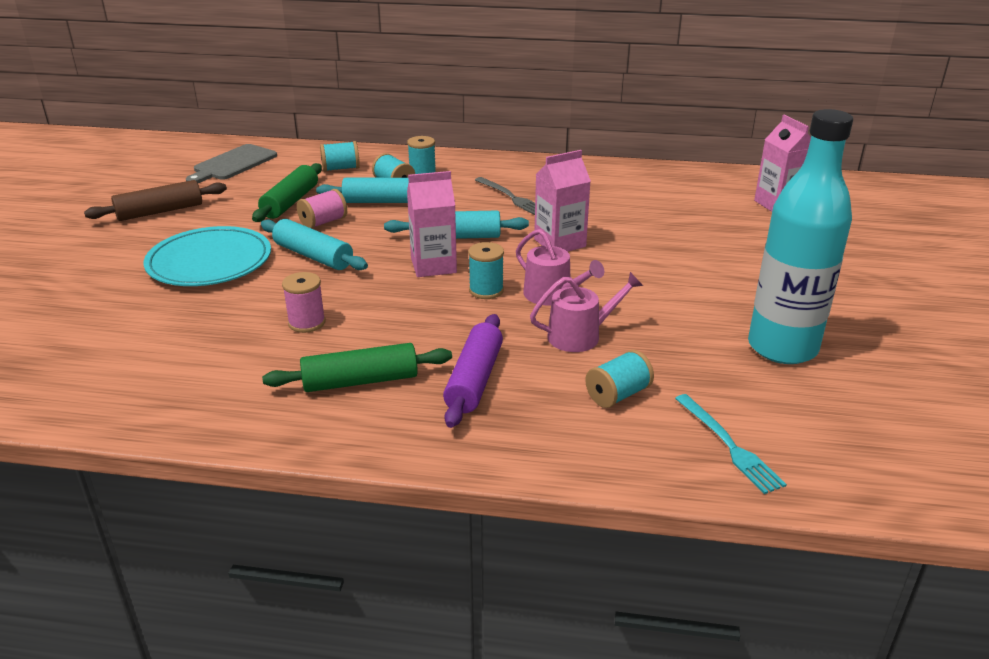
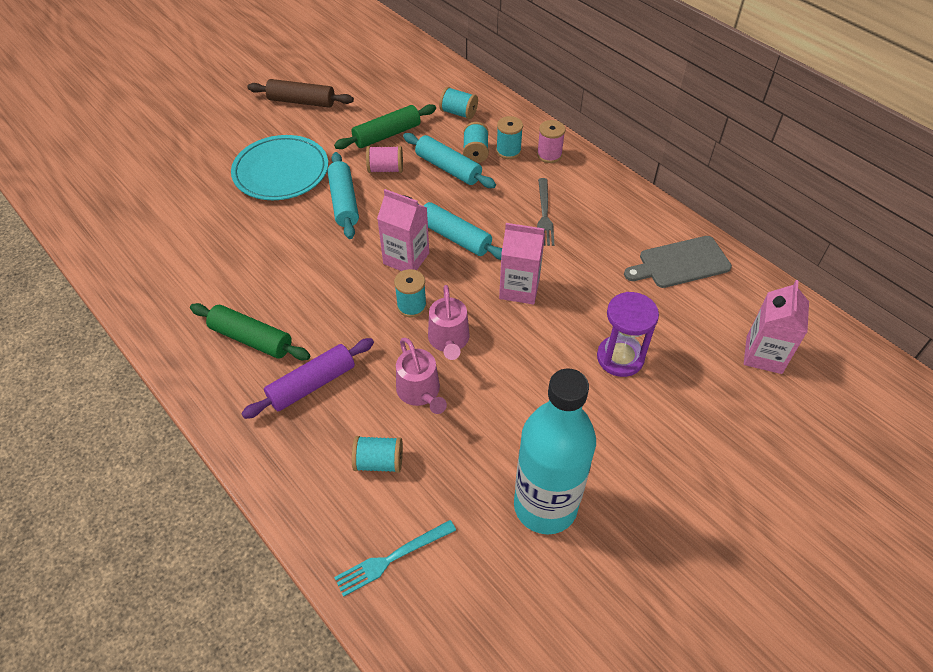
camera: 40 degrees right, 20 degrees up
grey cutting board [186,144,277,183] -> grey cutting board moved to [624,236,732,288]
pink spool [282,272,326,333] -> pink spool moved to [537,120,565,163]
pink watering can [530,272,643,352] -> pink watering can turned 45 degrees clockwise [396,338,447,414]
turquoise fork [675,394,787,494] -> turquoise fork turned 45 degrees clockwise [334,520,456,597]
none -> purple hourglass [597,292,659,377]

